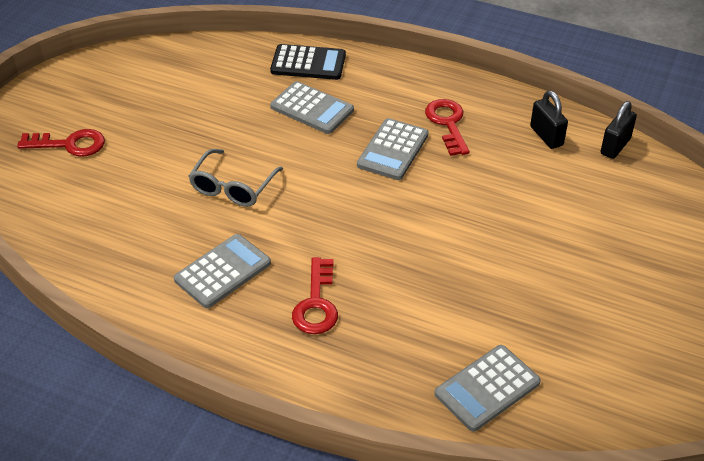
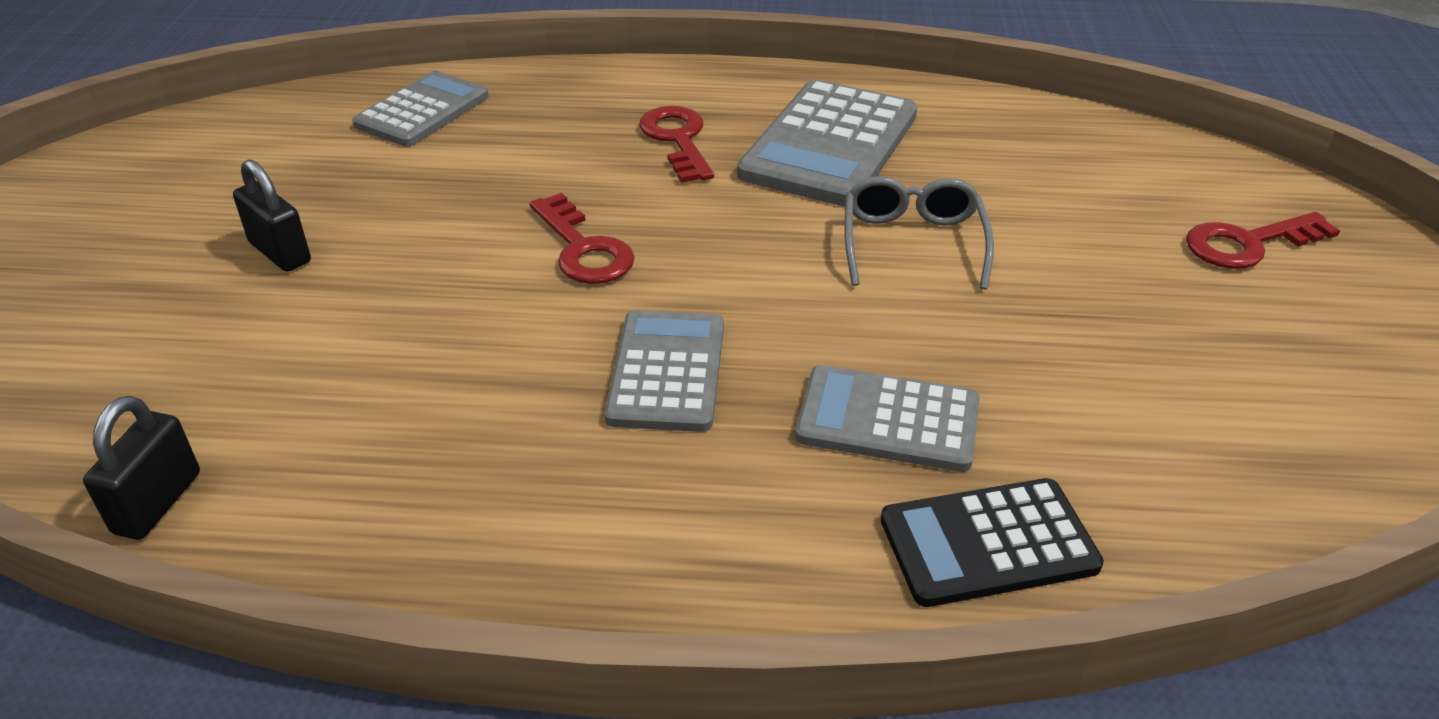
camera: 160 degrees right, 5 degrees down
grey calculator [174,234,271,308] -> grey calculator [737,80,917,207], size x1.55
red key [425,99,470,156] -> red key moved to [530,193,635,284]
black padlock [530,91,568,149] -> black padlock moved to [233,159,311,272]

